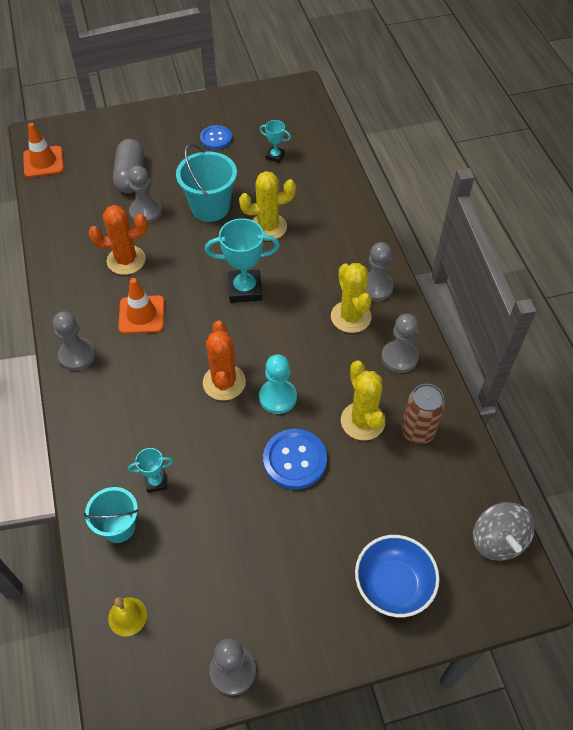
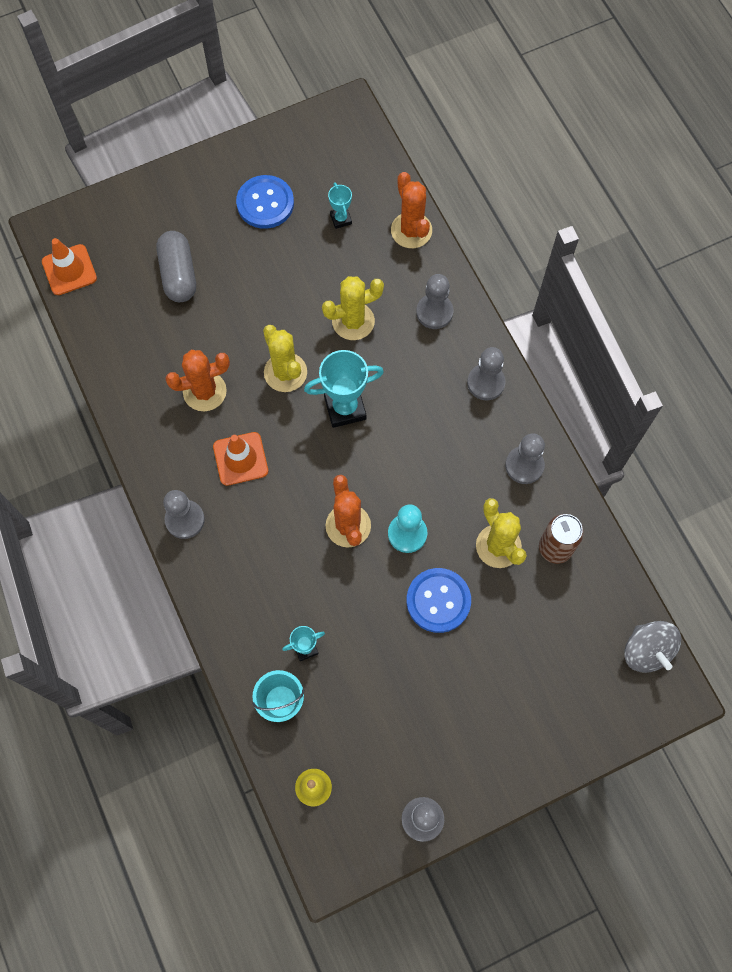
camera: 10 degrees left, 15 degrees up
grey pawn [128,166,162,224] -> grey pawn moved to [416,274,453,329]
turquoise bucket [176,143,237,222] -> none
blue button [200,125,232,150] -> blue button [236,175,294,229], size x1.51
turquoise trophy [260,120,291,163] -> turquoise trophy turned 60 degrees clockwise [328,183,352,229]
yellow cactus [331,263,372,333] -> yellow cactus moved to [263,325,307,392]
blue bowl [355,535,440,617] -> none
none -> orange cactus [391,172,432,248]

